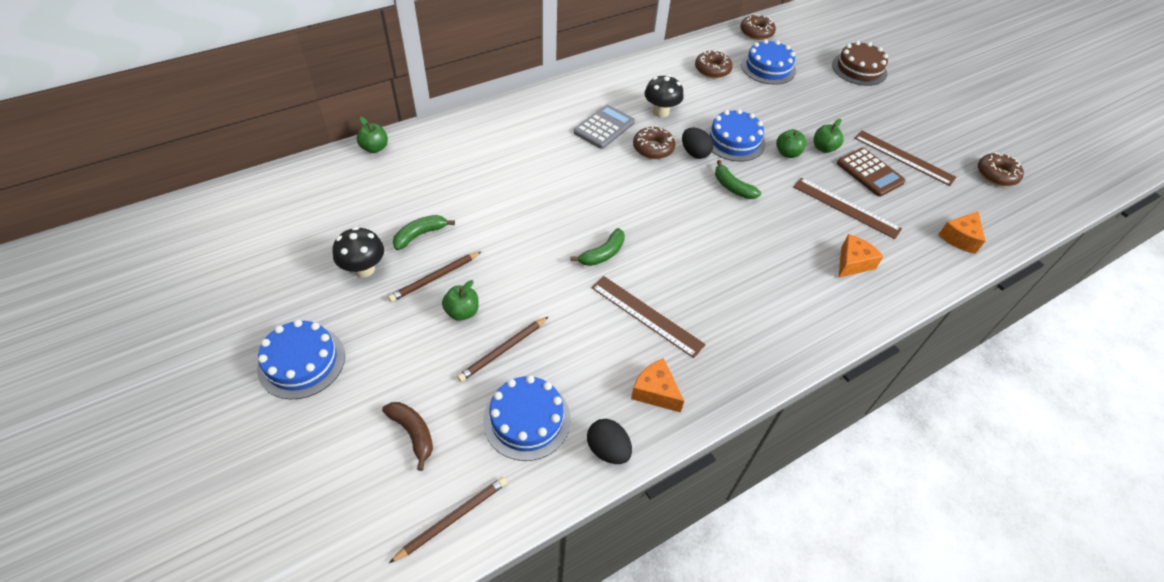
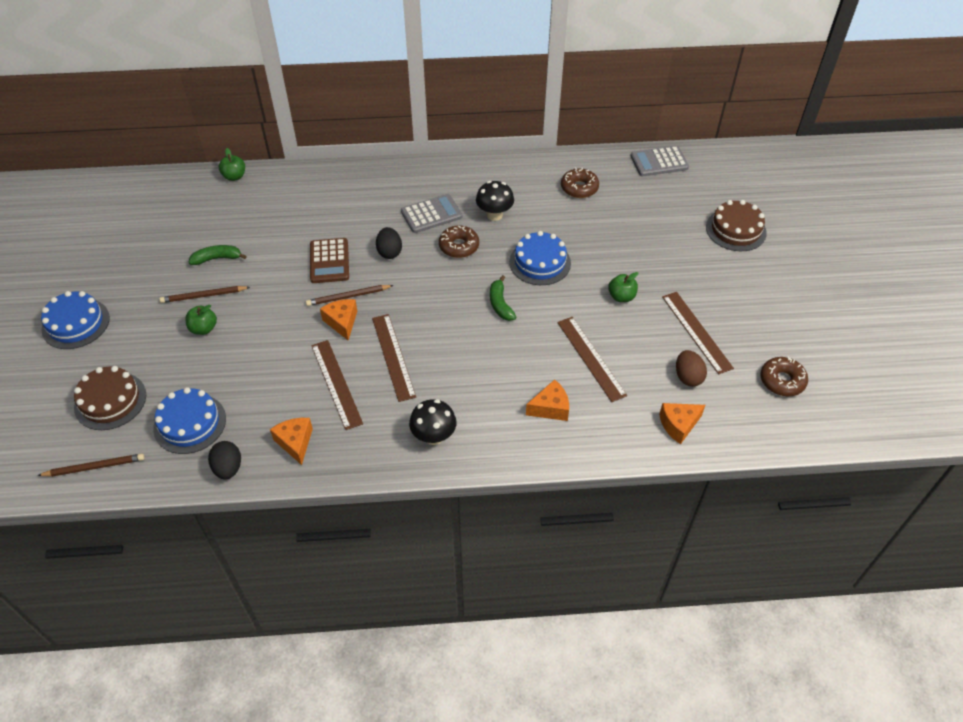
camera: 30 degrees right, 0 degrees up
black mushroom [333,227,384,277] -> black mushroom moved to [409,399,457,445]
brown banana [382,402,433,471] -> brown cake [74,366,146,430]
brown pencil [457,317,548,382] -> brown pencil moved to [306,285,394,306]
green banana [570,228,625,266] -> orange cheese [320,299,357,340]
black egg [682,128,713,159] -> black egg moved to [376,227,402,259]
brown donut [740,14,776,40] -> grey calculator [631,146,689,176]
blue cake [741,39,796,85] -> none
green apple [776,129,806,158] -> none
brown calculator [837,148,906,197] -> brown calculator moved to [310,238,349,283]
none -> brown ruler [372,314,416,402]
none -> brown egg [676,350,707,387]

